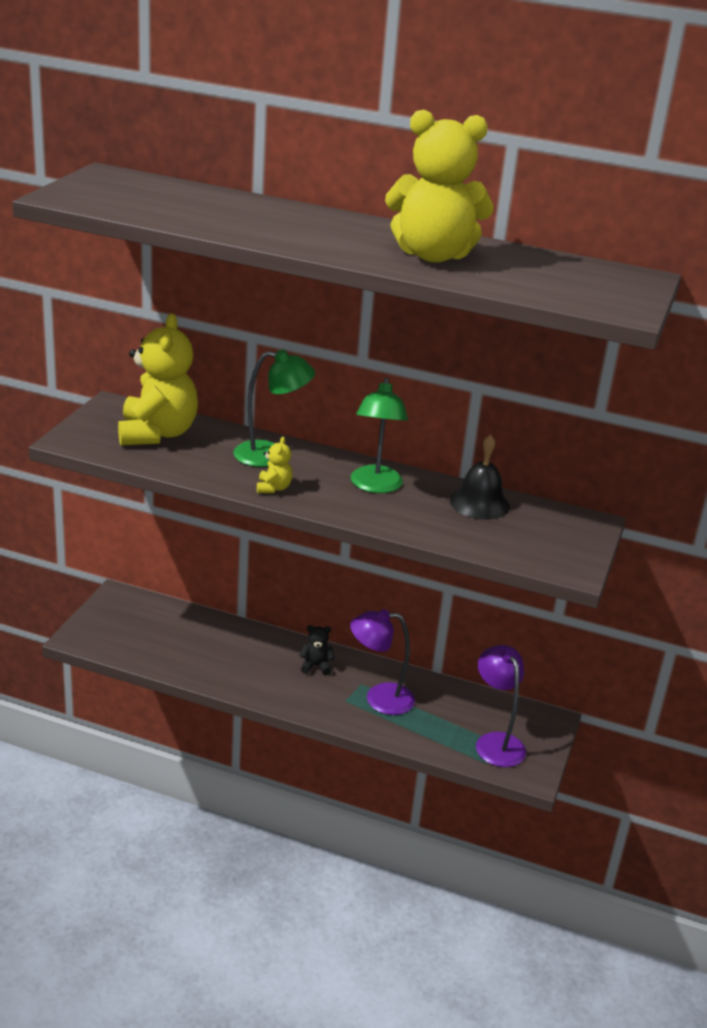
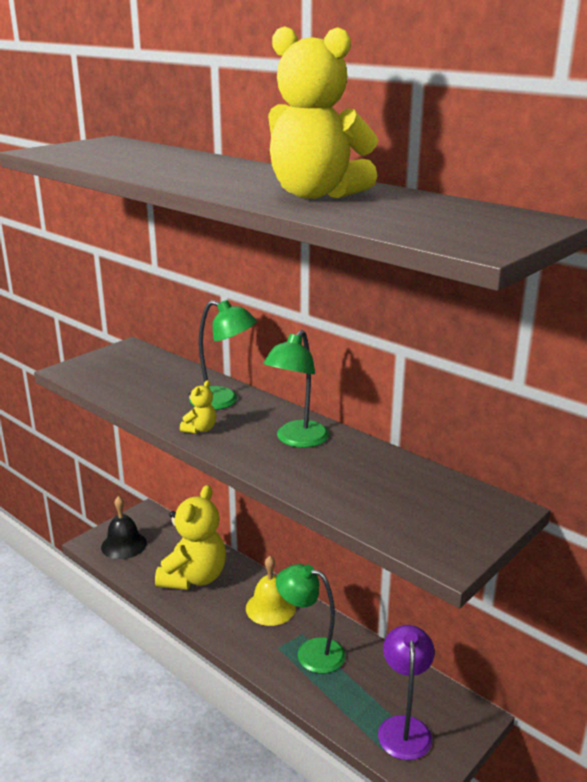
camera: 25 degrees right, 5 degrees down
yellow teddy bear [118,314,198,446] -> yellow teddy bear moved to [155,485,226,590]
black teddy bear [299,625,335,675] -> yellow bell [246,556,296,626]
purple lamp [350,609,415,715] -> green lamp [276,564,346,673]
black bell [450,434,510,520] -> black bell moved to [101,496,147,559]

